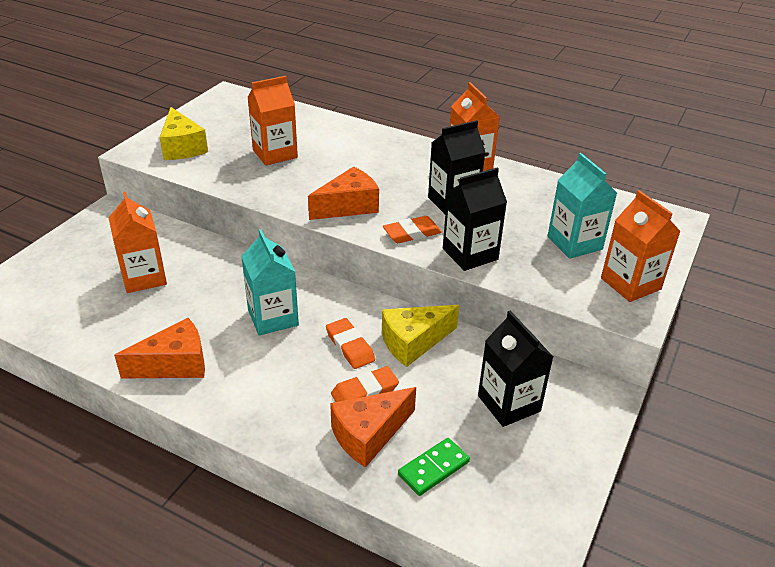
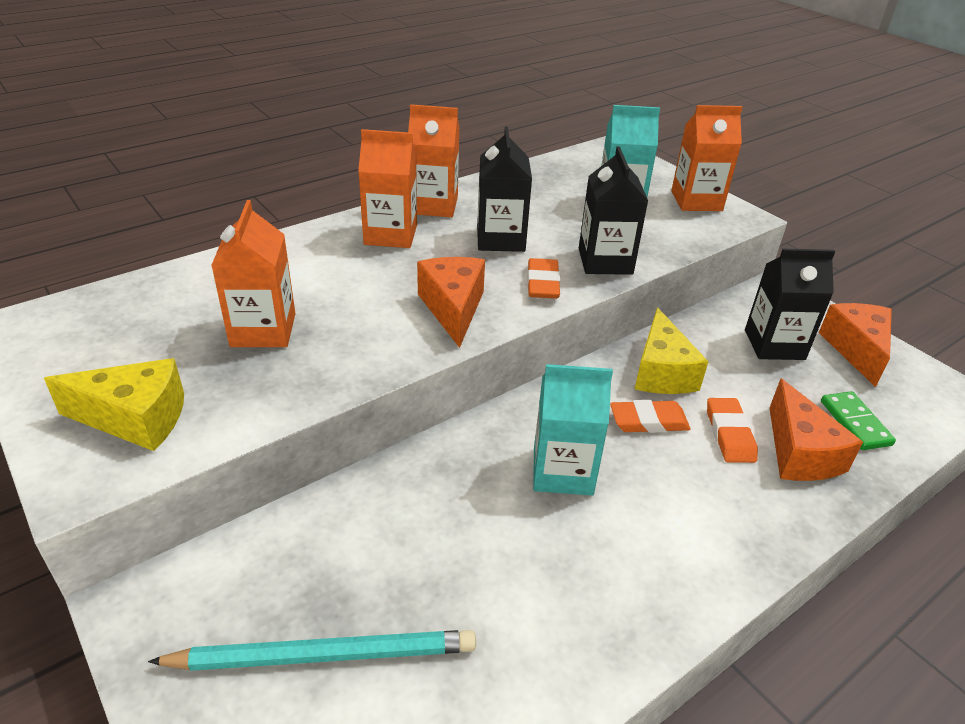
camera: 65 degrees left, 0 degrees up
orange carton [108,192,167,293] -> orange carton moved to [358,129,417,248]
orange cheese [114,318,205,379] -> orange cheese moved to [819,303,892,387]
none -> turquoise pencil [148,630,476,671]

